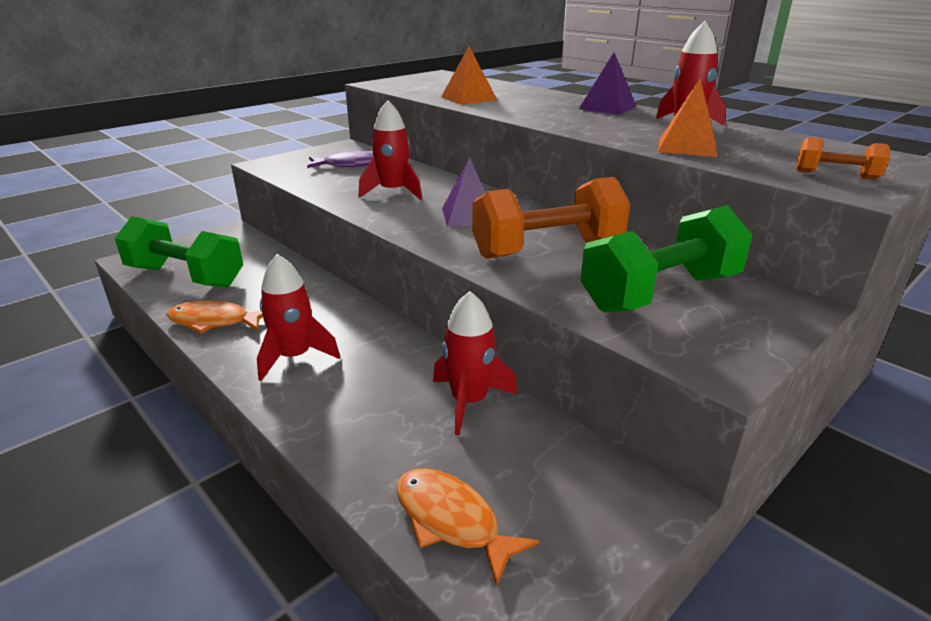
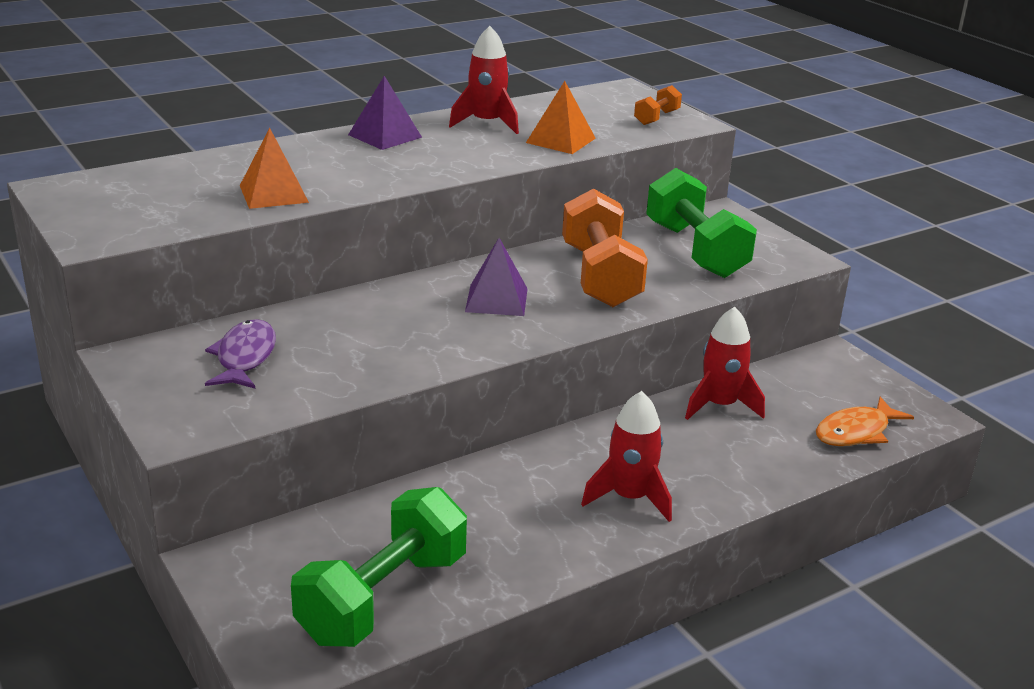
camera: 80 degrees left, 0 degrees up
orange fish [167,300,263,334] -> none
red rocket [358,100,422,200] -> none

